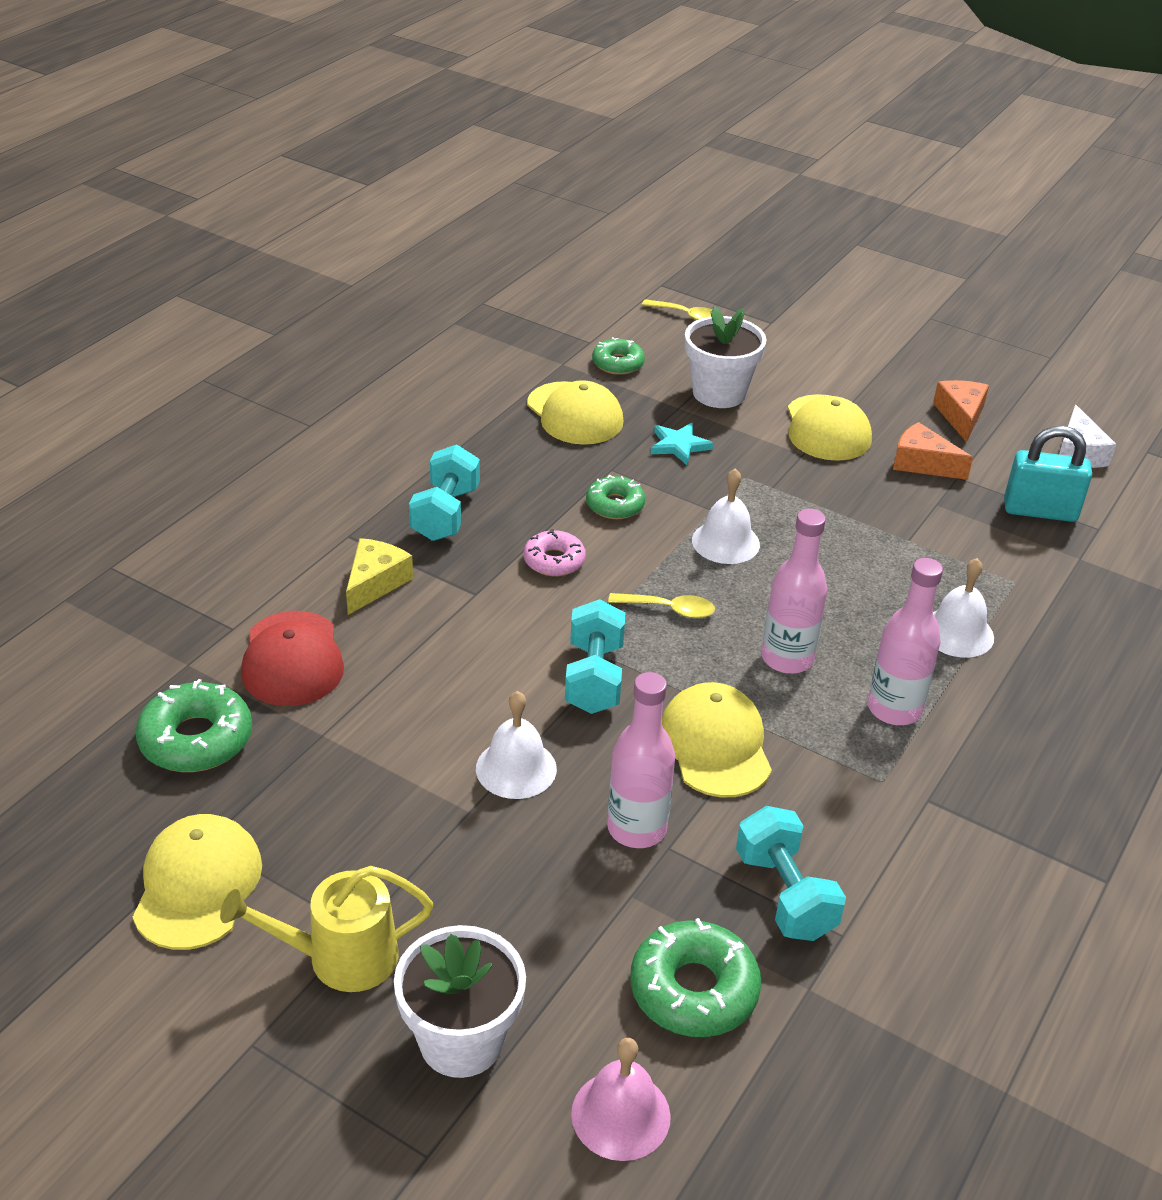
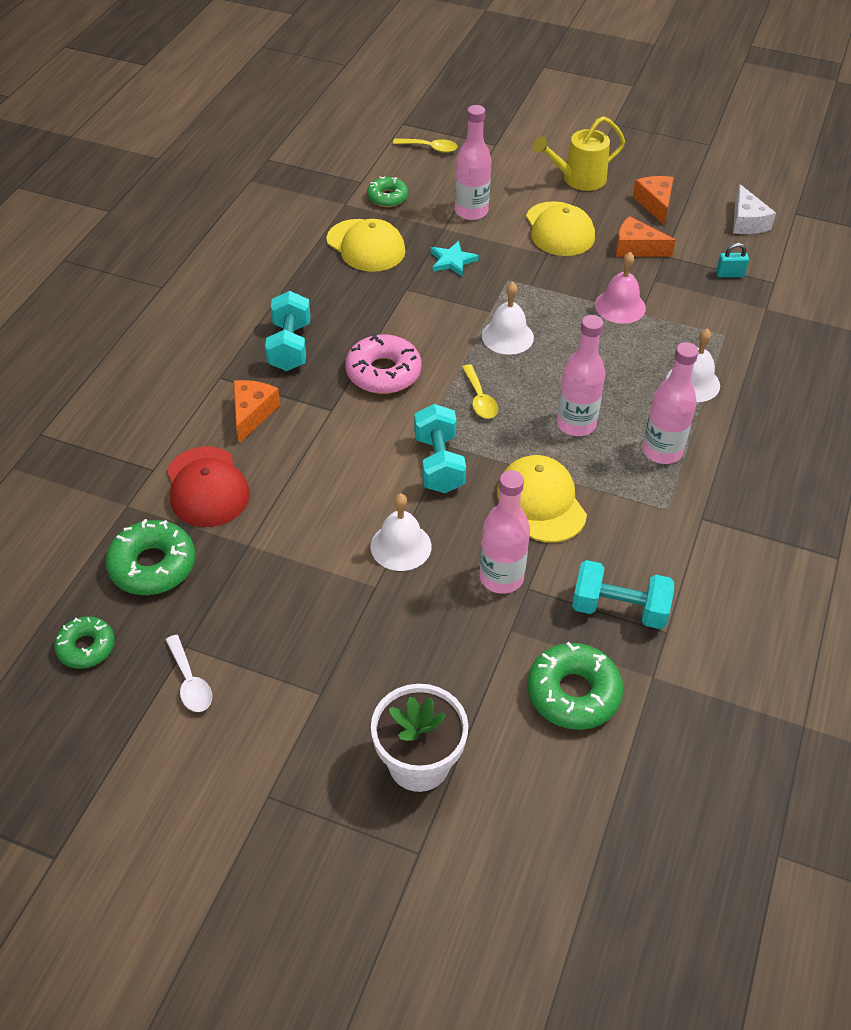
camera: 10 degrees left, 10 degrees up
yellow cap [133,814,262,950] -> white spoon [166,635,212,712]
yellow watering can [220,866,433,992] -> yellow watering can moved to [533,116,625,191]
yellow cheese [346,538,413,615] -> orange cheese [233,380,280,443]
pink donut [524,529,586,576] -> pink donut [345,334,421,394], size x1.58
pink bell [571,1038,671,1161] -> pink bell moved to [595,252,646,324]
green donut [586,475,645,519] -> green donut moved to [54,616,115,669]
yellow spoon [608,593,715,618] -> yellow spoon turned 75 degrees clockwise [462,364,498,419]
white flower pot [685,306,767,408] -> pink bottle [455,105,491,220]
turquoise dumbbell [736,806,846,941] -> turquoise dumbbell turned 45 degrees counterclockwise [572,560,674,629]
turquoise padlock [1004,426,1092,522] -> turquoise padlock [716,243,749,278], size x0.51

